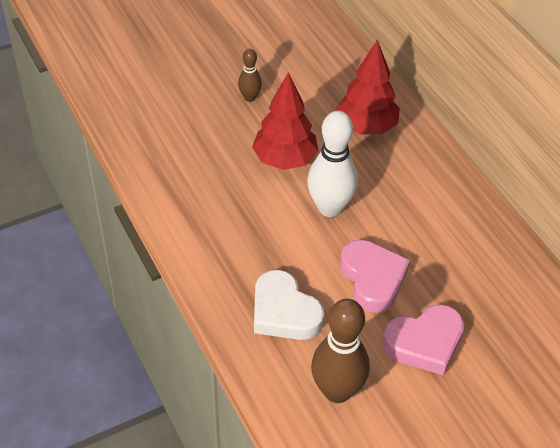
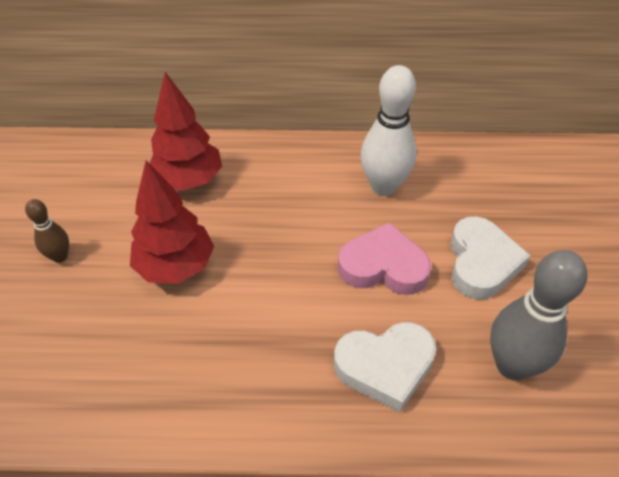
camera: 60 degrees left, 0 degrees up
white bowling pin [307,111,358,217] -> white bowling pin moved to [361,65,417,196]
brown bowling pin [311,299,370,403] -> grey bowling pin [490,250,587,380]
pink heart [382,304,464,375] -> white heart [450,216,531,300]

